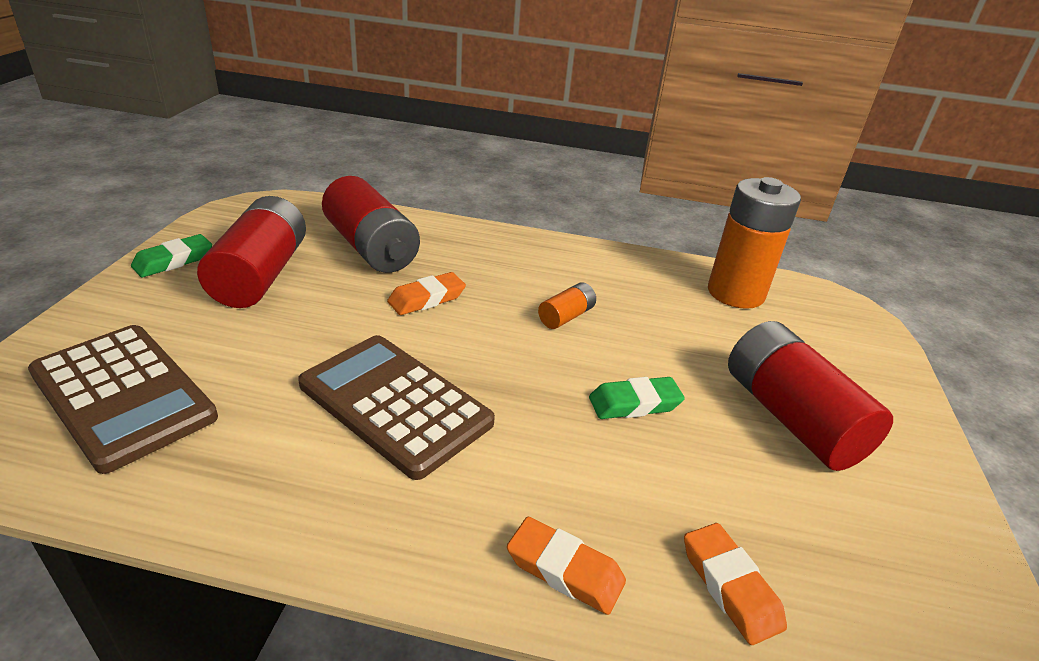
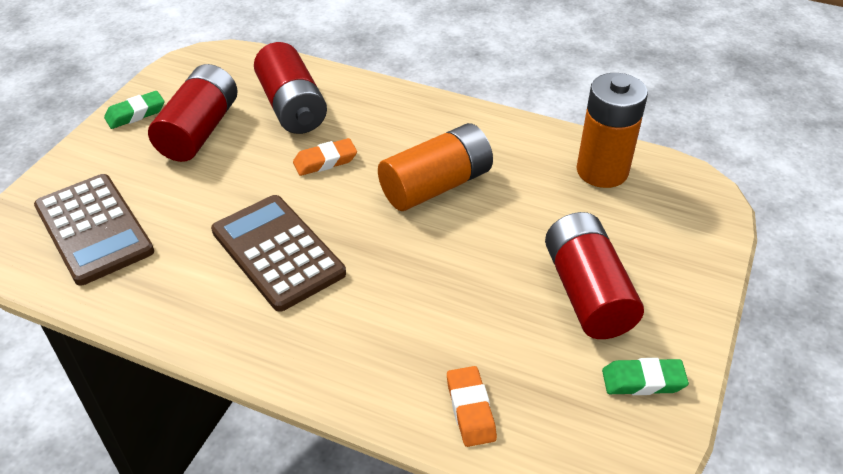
camera: 15 degrees right, 10 degrees up
orange eraser [507,517,626,615] -> none
orange battery [538,282,596,329] -> orange battery [378,123,493,211], size x2.16
green eraser [589,377,685,419] -> green eraser moved to [602,358,689,395]

